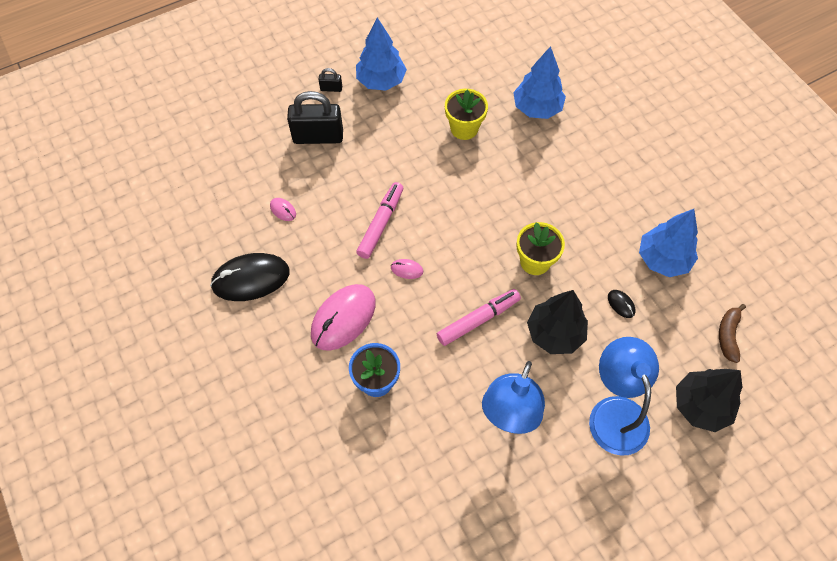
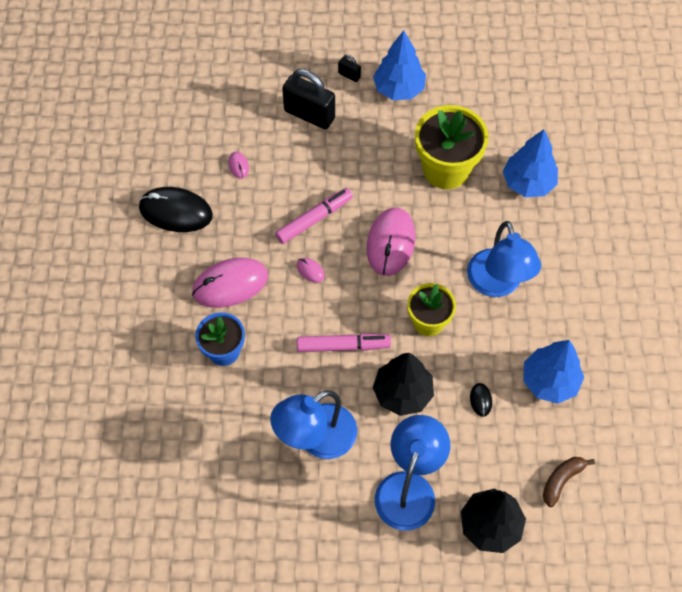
camera: 30 degrees right, 0 degrees up
yellow flower pot [445,89,488,140] -> yellow flower pot [415,105,489,189], size x1.60
none -> pink mouse [366,208,416,276]
none -> blue lamp [467,221,541,297]

